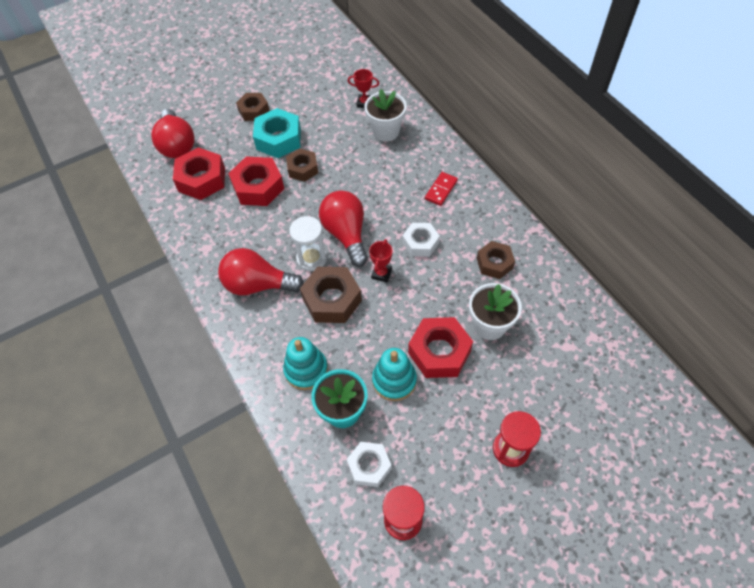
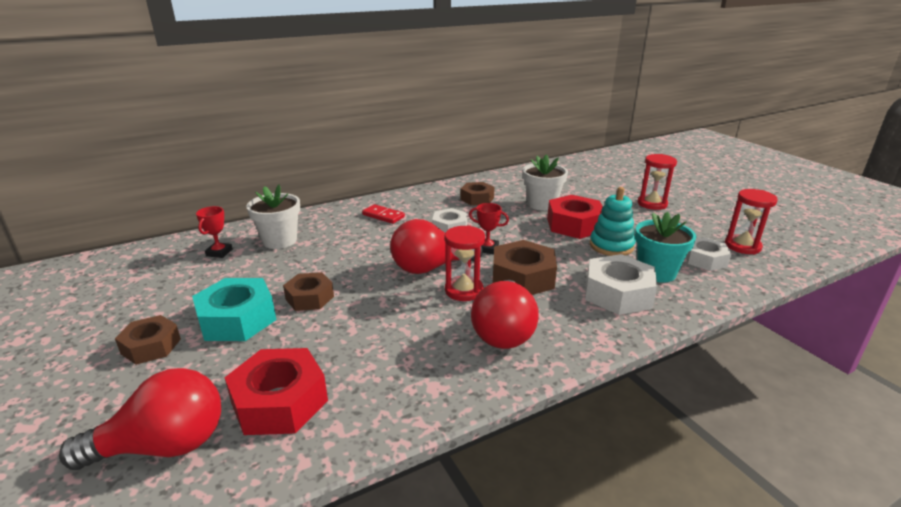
camera: 90 degrees left, 30 degrees down
red nut [228,156,284,206] -> none
turquoise stacking toy [283,337,328,390] -> white nut [585,254,657,315]
white hourglass [289,216,327,271] -> red hourglass [445,225,485,301]

